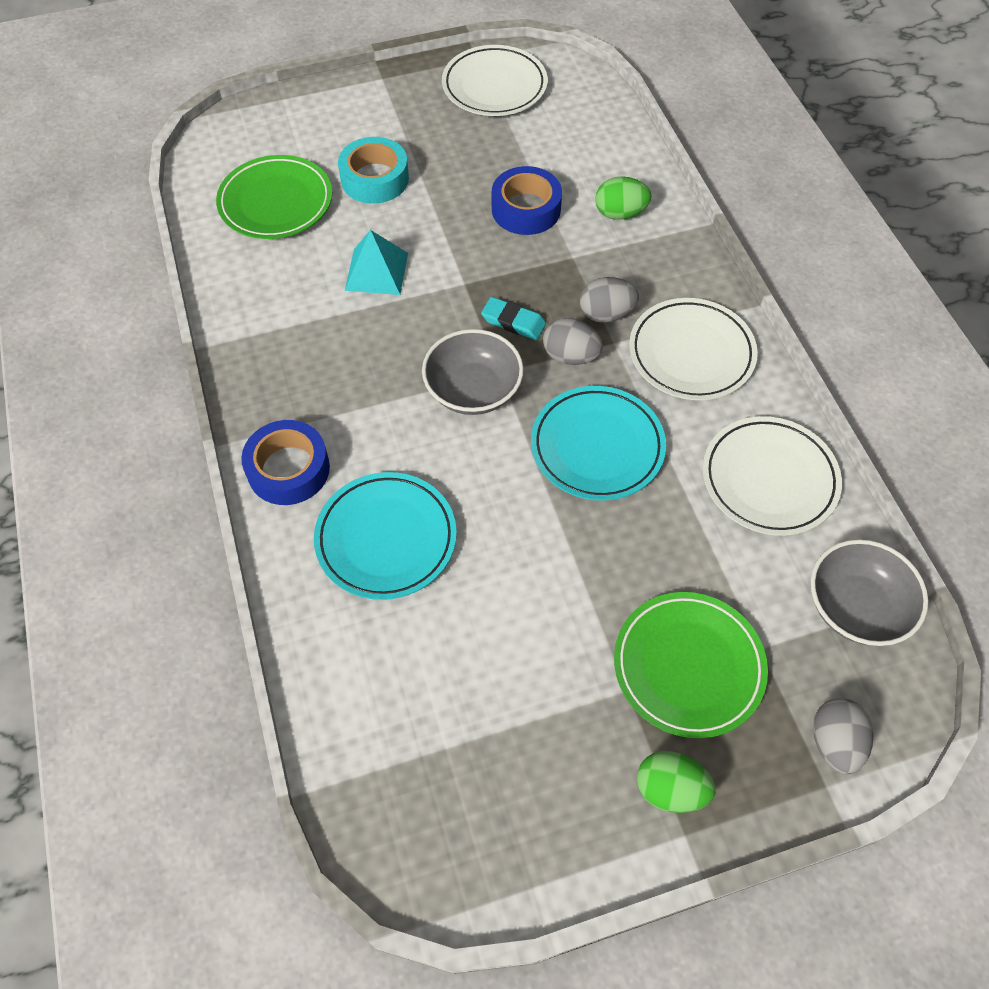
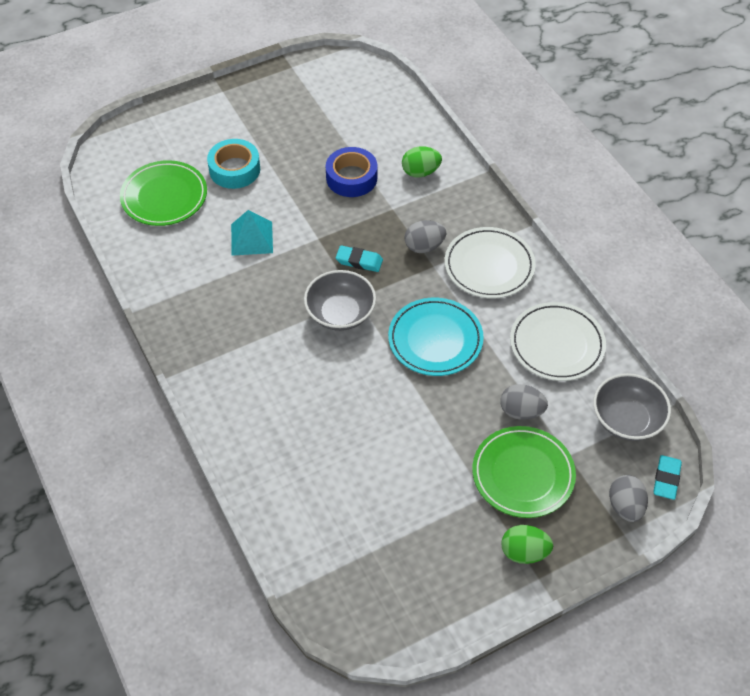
camera: 10 degrees left, 5 degrees down
blue tape [241,420,330,505] -> none
turquoise plate [314,472,457,600] -> none
white plate [442,45,548,116] -> none
grey egg [543,318,603,365] -> grey egg moved to [500,384,548,420]
none -> turquoise eraser [653,455,682,500]

